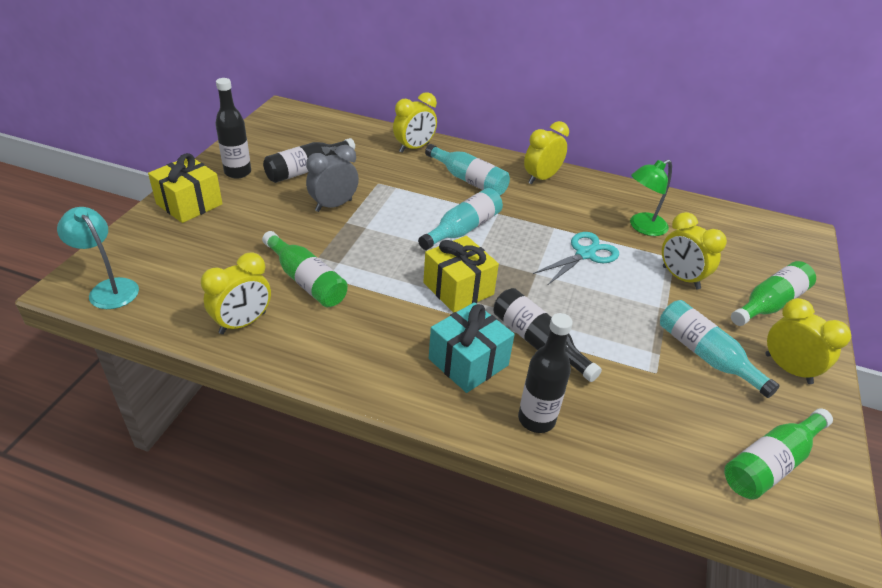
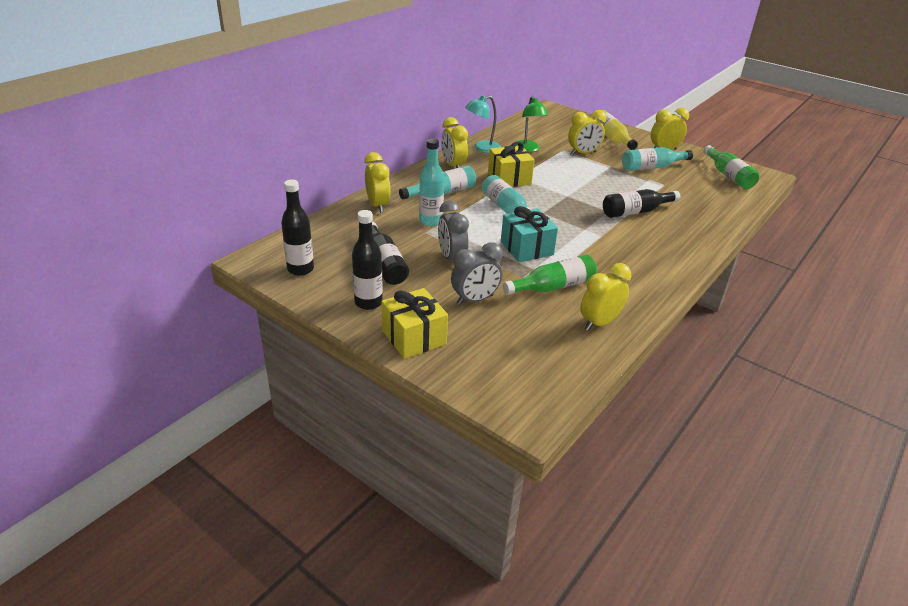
camera: 70 degrees left, 5 degrees down
turquoise lamp [57,207,139,309] -> turquoise lamp moved to [465,95,501,153]
yellow clock [201,253,271,334] -> yellow clock turned 105 degrees counterclockwise [580,263,631,331]
yellow gift [423,236,499,313] -> yellow gift moved to [488,141,535,187]
turquoise gift [429,302,515,393] -> turquoise gift moved to [501,206,558,262]
black bottle [518,313,573,433] -> black bottle moved to [281,180,314,276]
turquoise scissors [533,232,619,285] -> none
green bottle [731,261,816,326] -> yellow bottle [593,110,638,150]
none -> turquoise bottle [419,139,444,226]
none -> grey clock [451,243,503,305]

